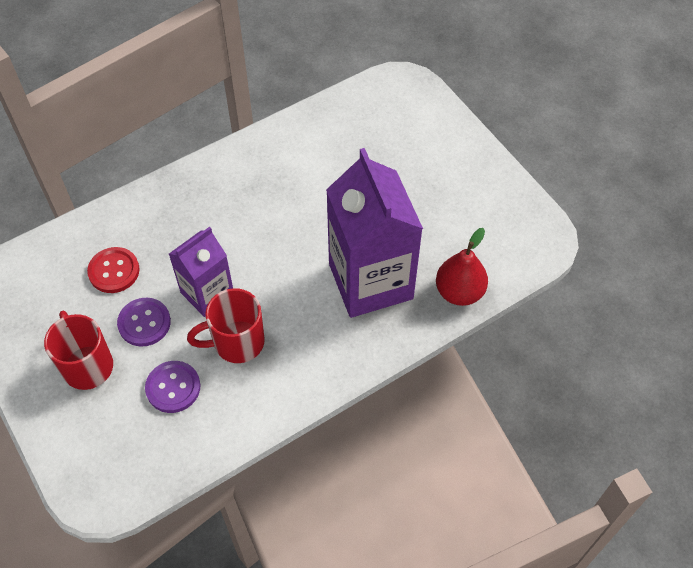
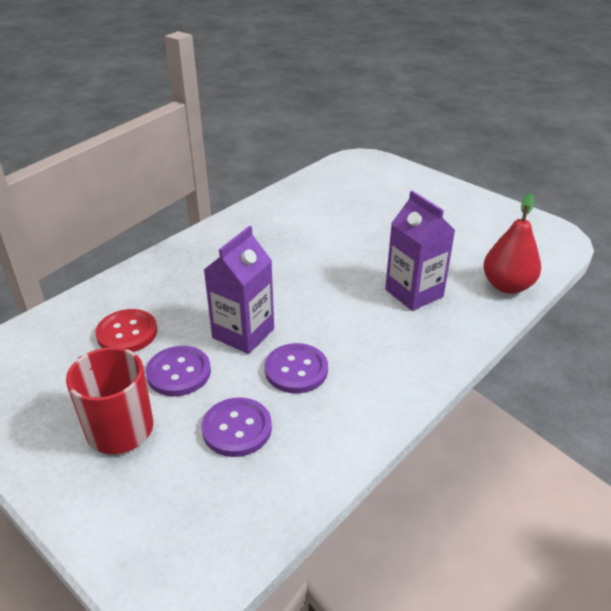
camera: 15 degrees left, 20 degrees down
red mug [187,288,265,363] -> purple button [265,343,328,393]
purple carton [326,148,423,318] -> purple carton [385,191,456,311], size x0.57

